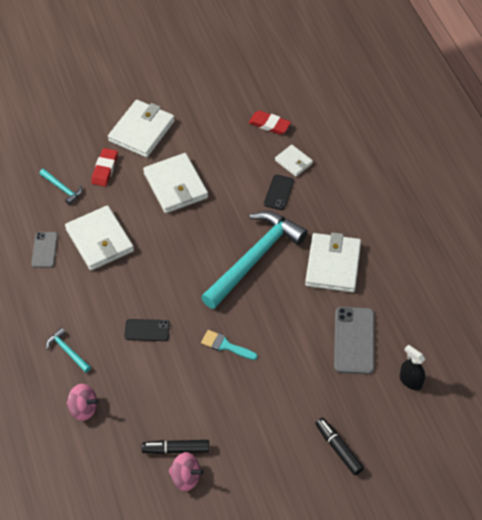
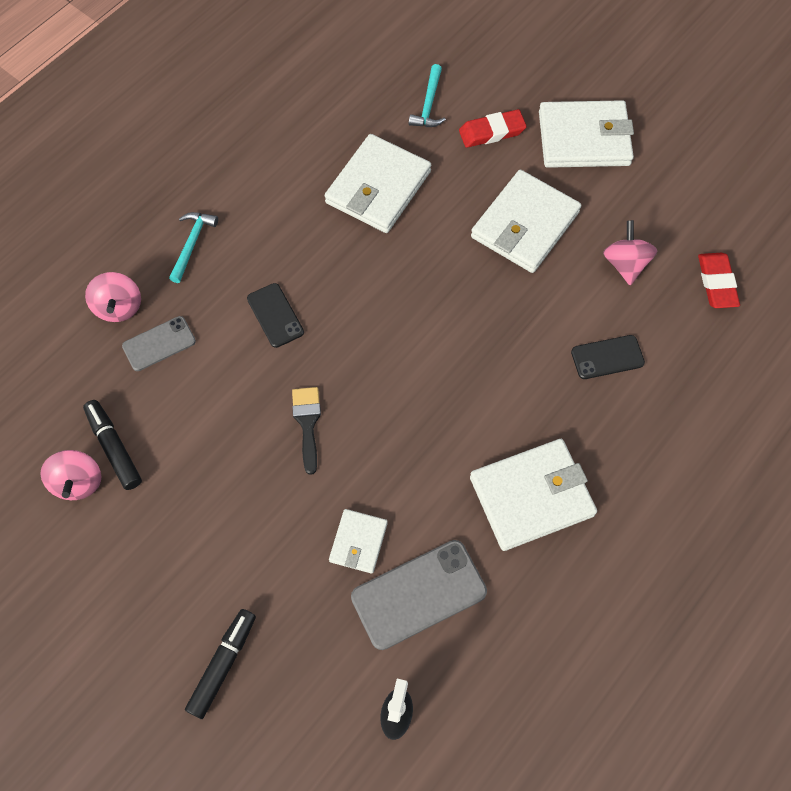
camera: 60 degrees right, 10 degrees up
grey phone [31,232,58,268] -> grey phone moved to [122,316,196,371]
turquoise hammer [201,211,308,309] -> none
turquoise brush [201,330,258,360] -> black brush [292,387,321,475]
white wallet [275,145,313,177] -> white wallet moved to [329,509,388,574]
none -> pink spinning top [603,220,657,285]

